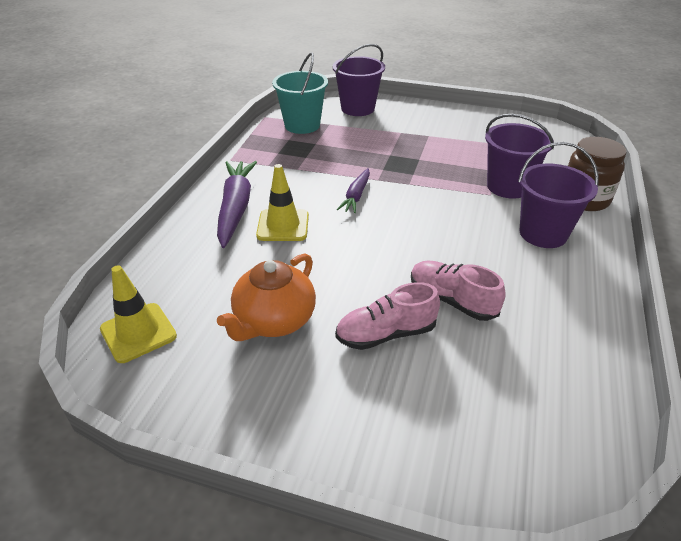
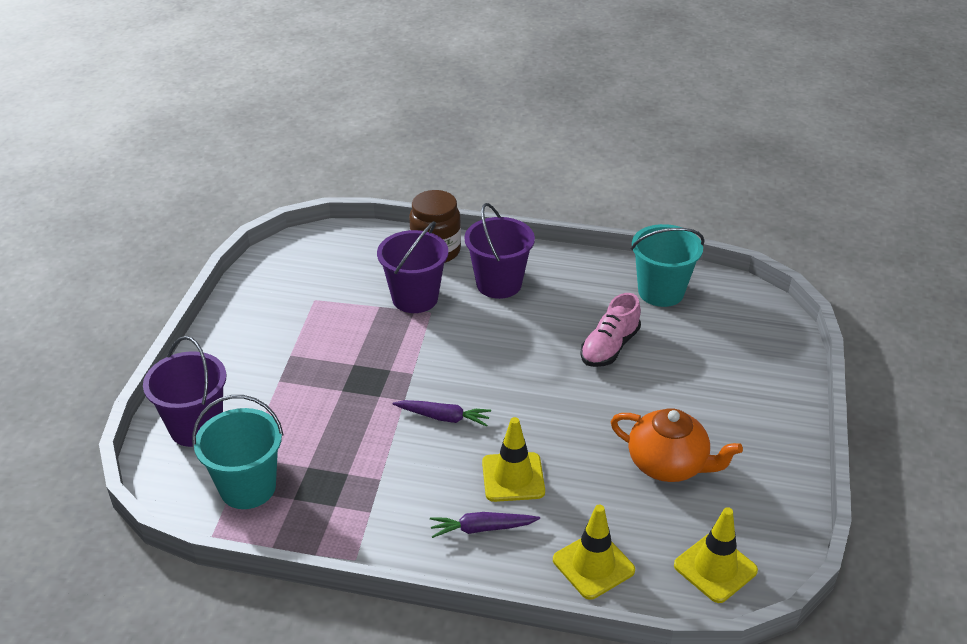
camera: 95 degrees left, 0 degrees up
purple carrot [217,161,257,248] -> purple carrot [430,512,540,538], size x0.57
pink shoe [335,282,440,350] -> none
none -> yellow traffic cone [553,505,635,600]
none -> turquoise bucket [631,224,704,307]

